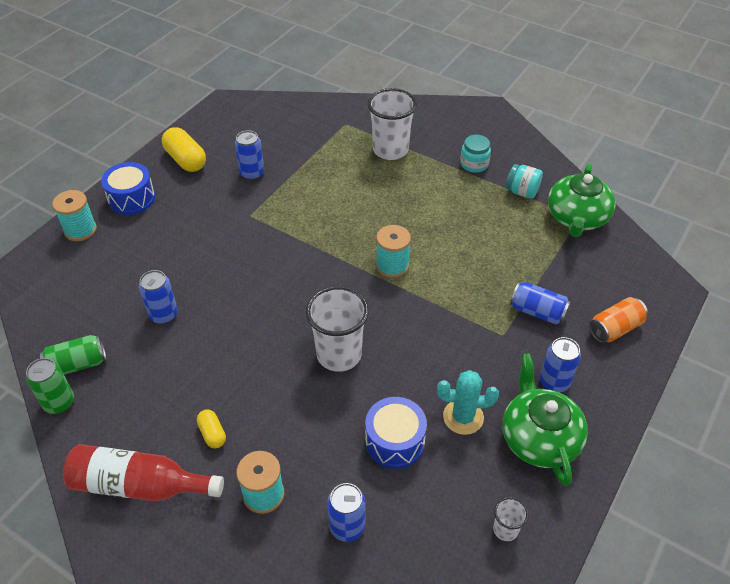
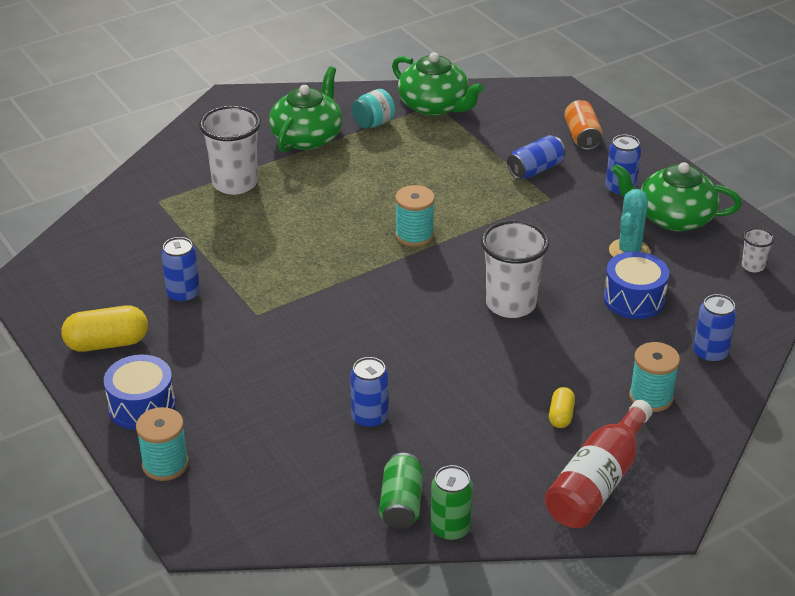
camera: 65 degrees left, 10 degrees down
yellow capsule [197,409,226,449] -> yellow capsule turned 75 degrees counterclockwise [549,387,575,428]
turquoise jar [460,135,491,173] -> green teapot [269,66,343,153]

